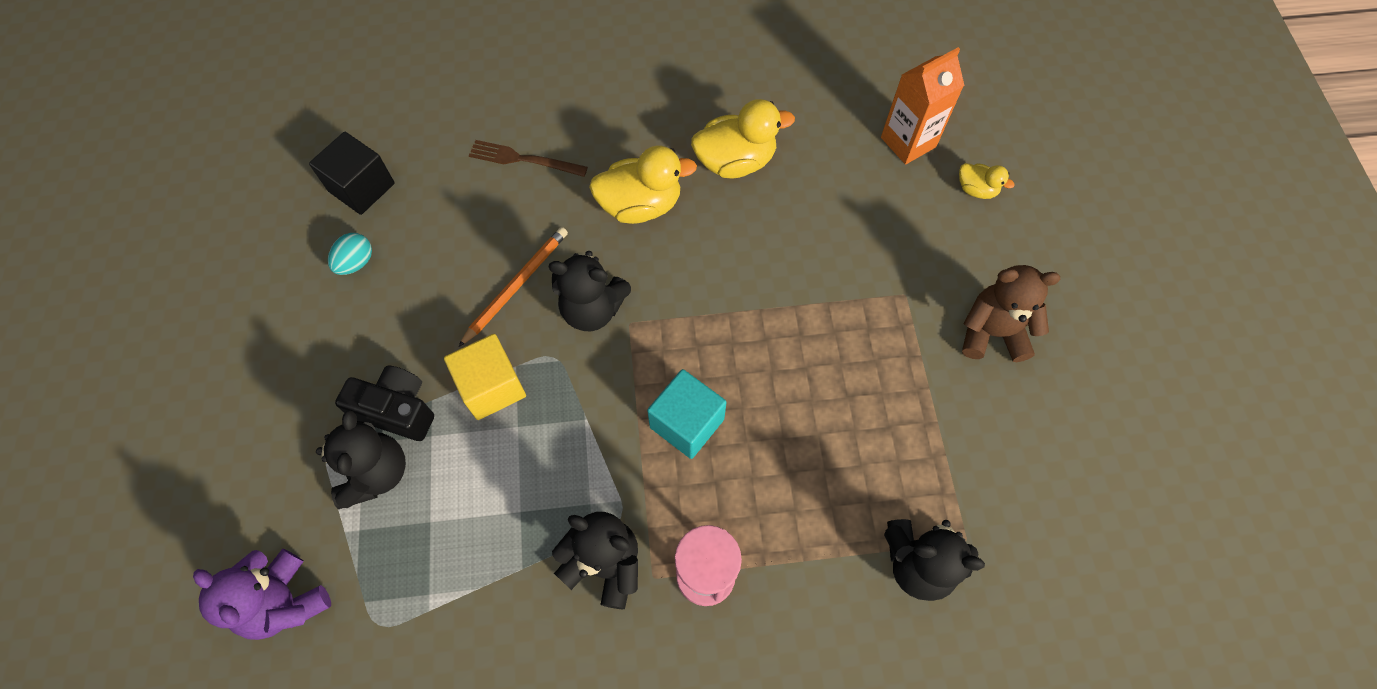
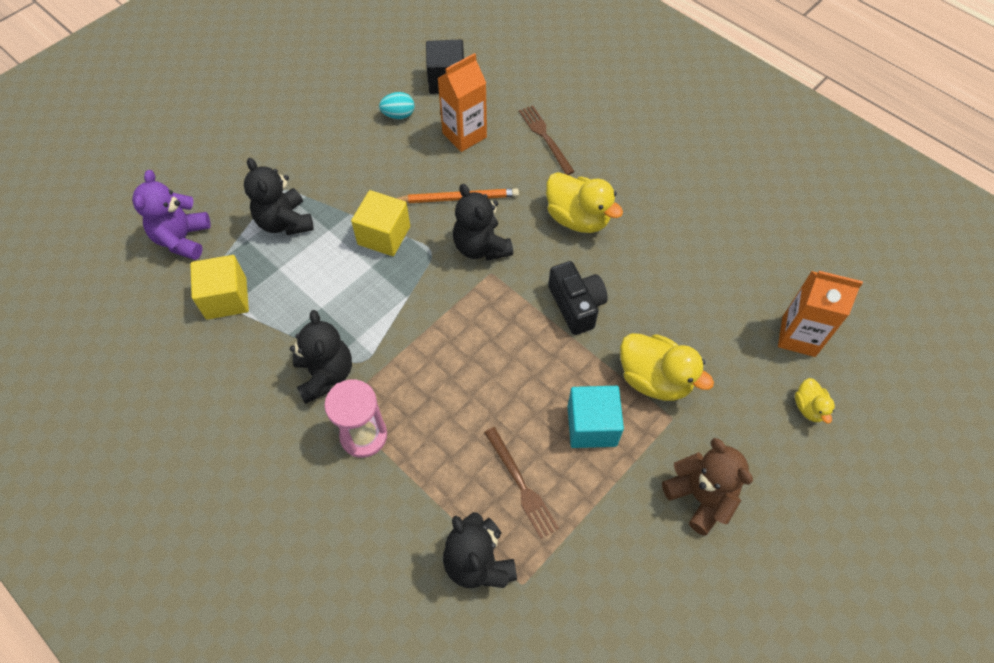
camera: 50 degrees right, 5 degrees down
black teddy bear [316,410,406,509] -> black teddy bear turned 105 degrees clockwise [244,158,314,235]
black camera [335,366,434,441] -> black camera moved to [548,261,608,335]
turquoise cube [647,369,727,459] -> turquoise cube moved to [567,386,624,448]
yellow duck [691,99,795,178] -> yellow duck moved to [620,333,714,401]
none -> yellow cube [190,255,249,320]
none -> orange carton [438,53,487,152]
none -> brown fork [484,427,559,539]

